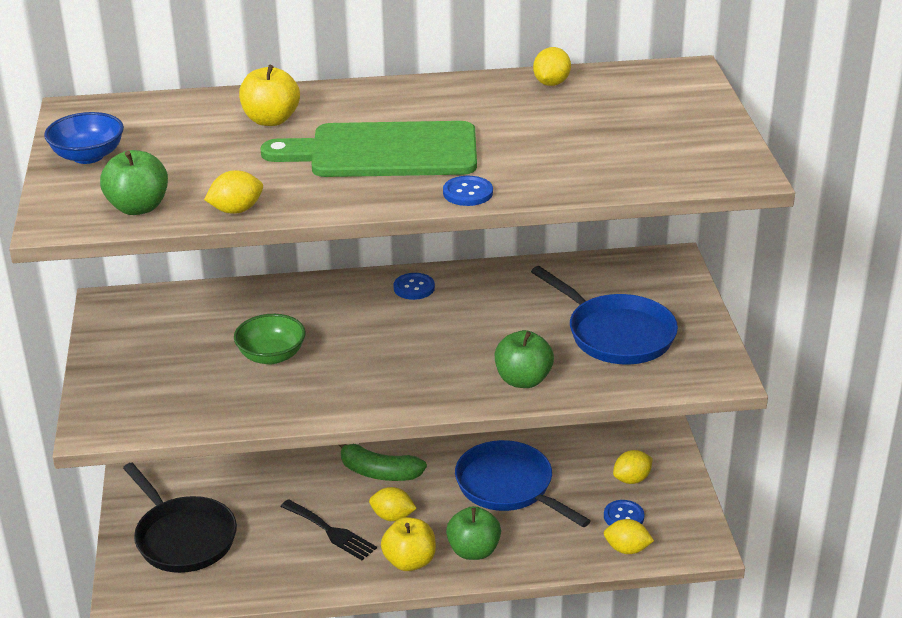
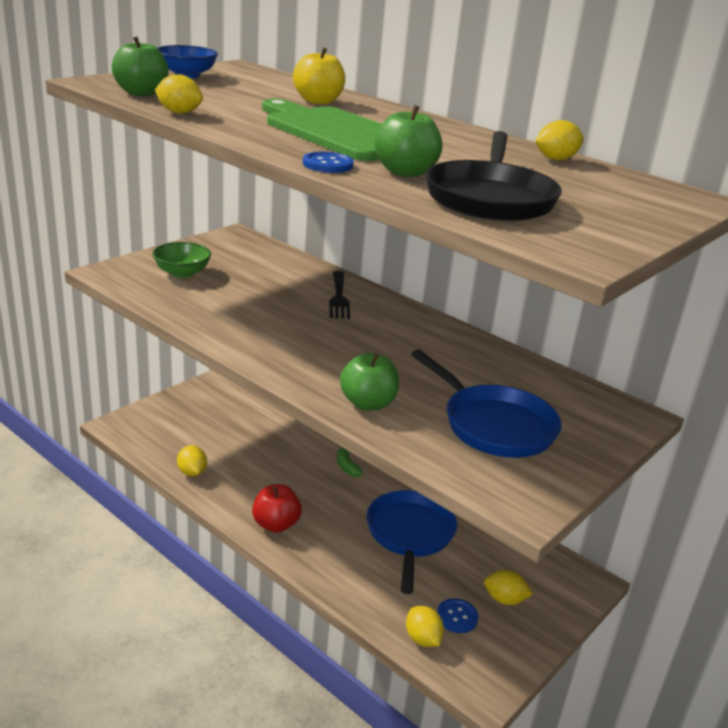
camera: 45 degrees right, 5 degrees down
black pan [123,463,237,573] -> black pan moved to [426,131,562,221]
green bowl [234,314,306,364] -> green bowl moved to [152,242,211,278]
black fork [280,499,377,560] -> black fork moved to [329,271,350,319]
green banana [339,444,427,481] -> green banana [337,448,363,477], size x0.58
yellow lemon [369,487,417,521] -> yellow lemon moved to [177,445,207,476]
yellow apple [381,517,436,571] -> red apple [252,484,302,533]
blue button [393,273,435,300] -> none
green apple [446,506,501,560] -> green apple moved to [375,105,442,177]
blue pan [531,266,678,365] -> blue pan turned 45 degrees counterclockwise [411,349,562,458]

